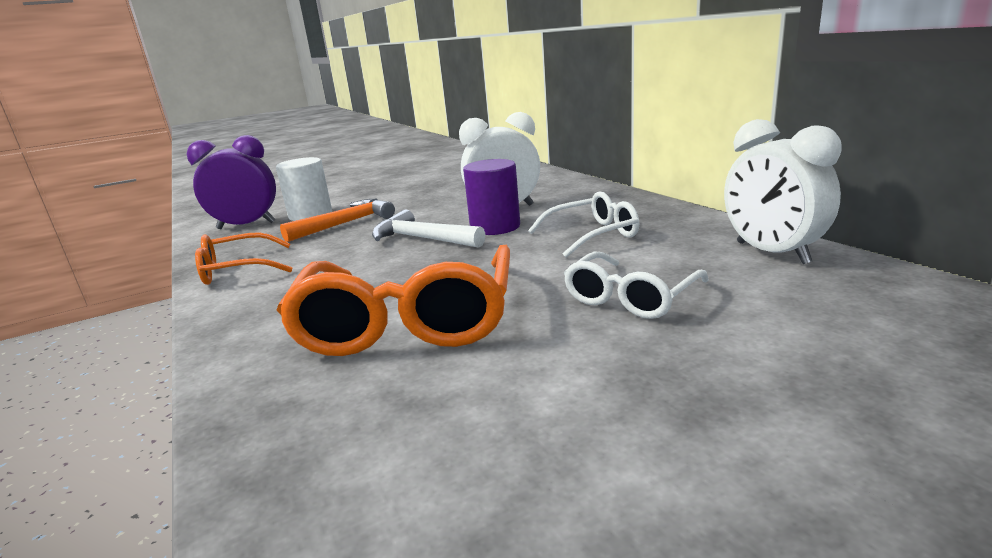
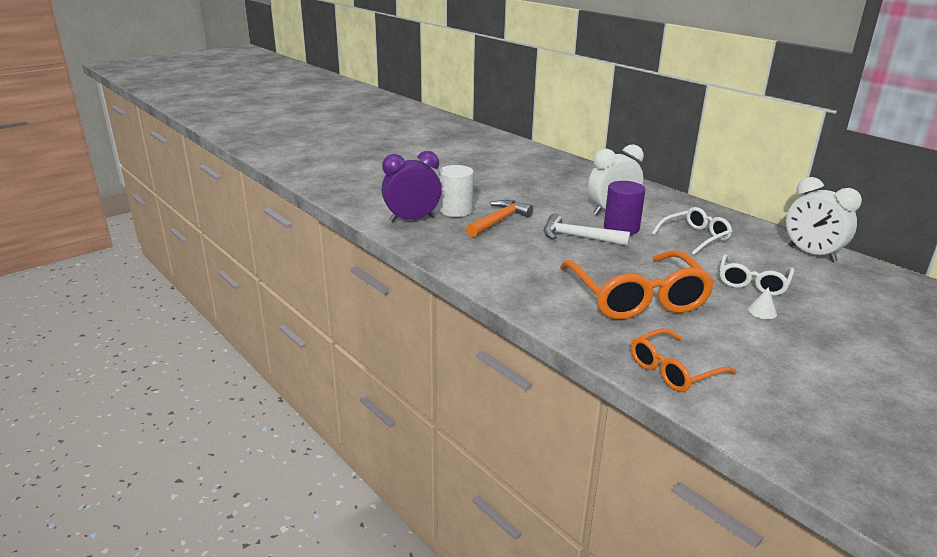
camera: 15 degrees left, 5 degrees up
orange glasses [195,232,292,285] -> orange glasses moved to [631,328,736,392]
none -> white cone [748,287,777,319]

